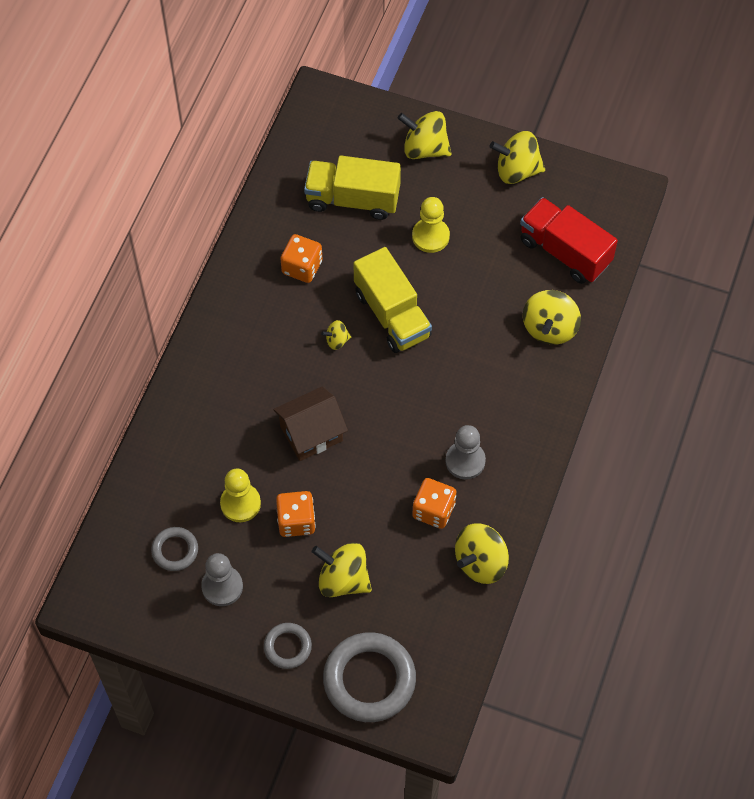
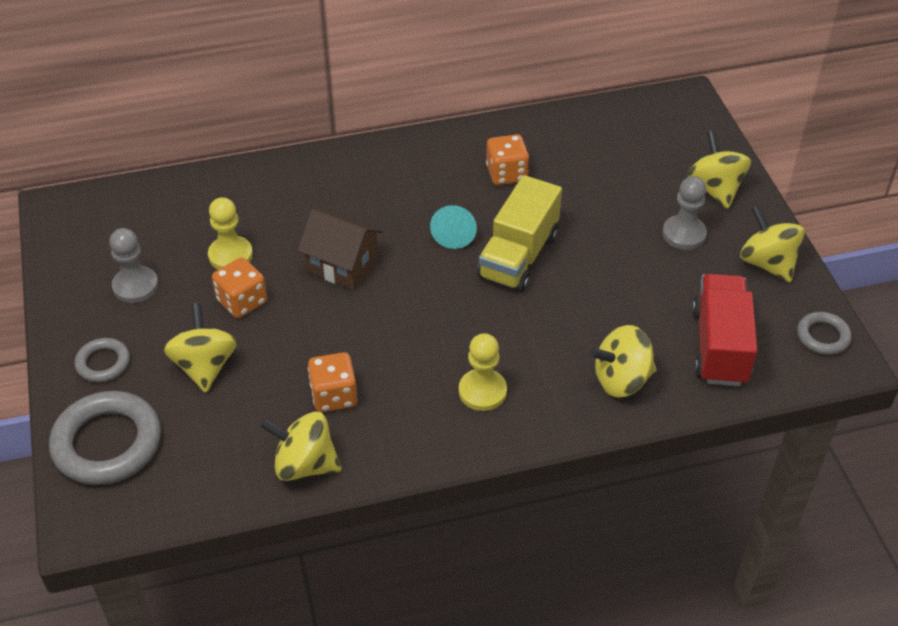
camera: 55 degrees right, 15 degrees down
grey ring [151,527,198,571] -> grey ring moved to [797,312,852,355]
yellow truck [304,156,401,220] -> none
yellow spinning top [321,320,351,350] -> turquoise cone [430,205,477,249]
yellow pawn [412,197,450,253] -> yellow pawn moved to [459,333,507,411]
grey pawn [446,425,486,480] -> grey pawn moved to [662,176,707,250]

